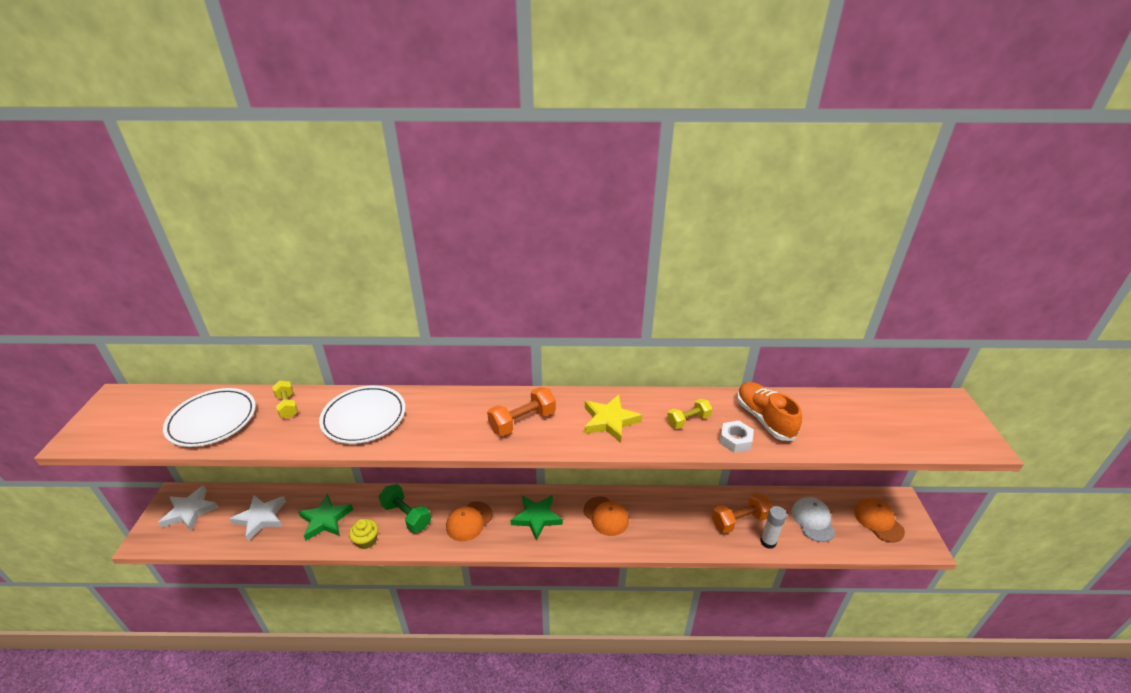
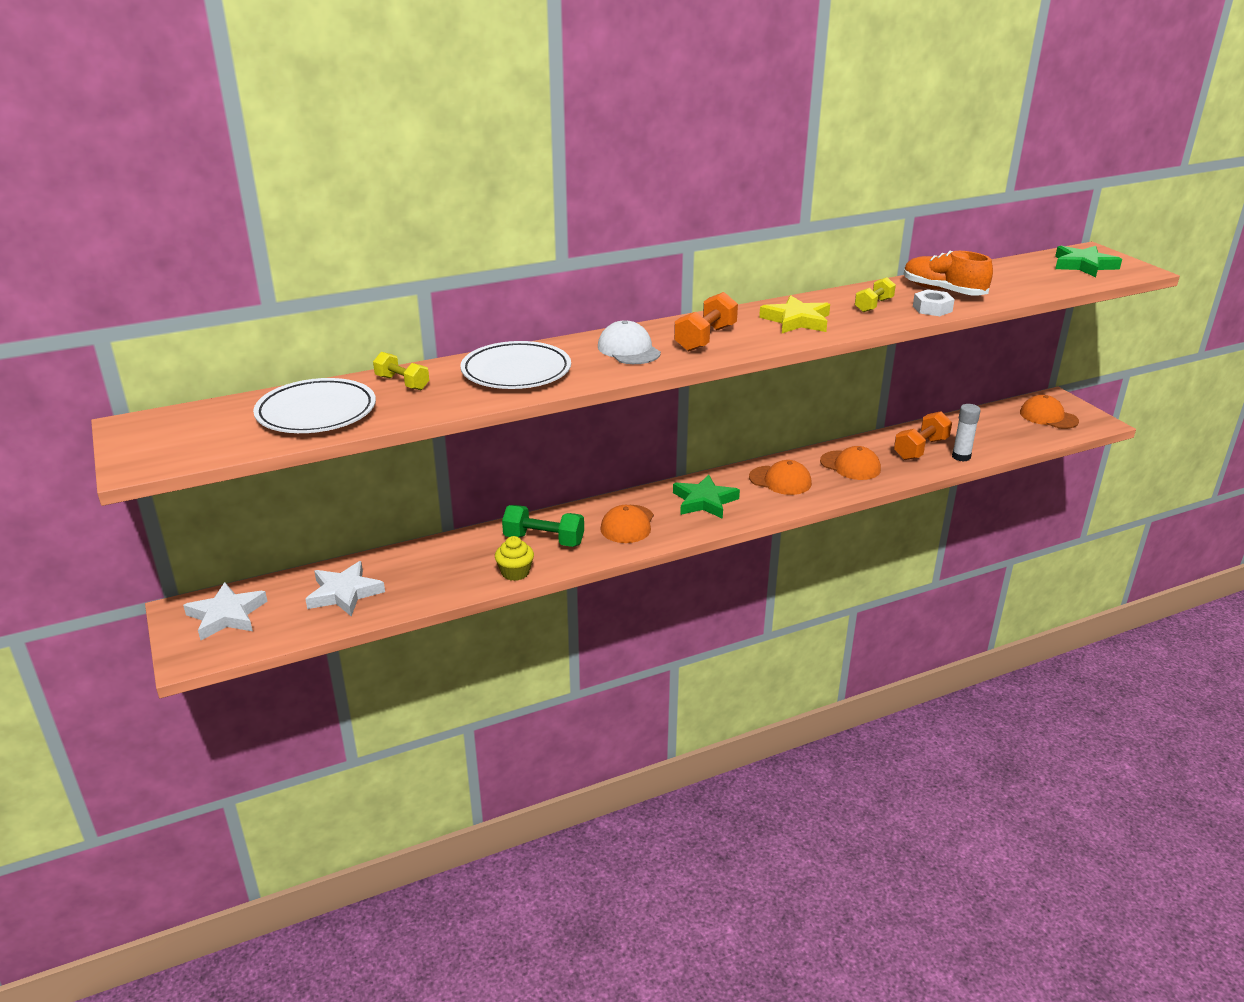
camera: 25 degrees left, 5 degrees down
green star [298,493,353,541] -> green star moved to [1055,246,1122,277]
white cap [792,497,835,542] -> white cap moved to [598,320,661,364]
none -> orange cap [820,446,881,480]

